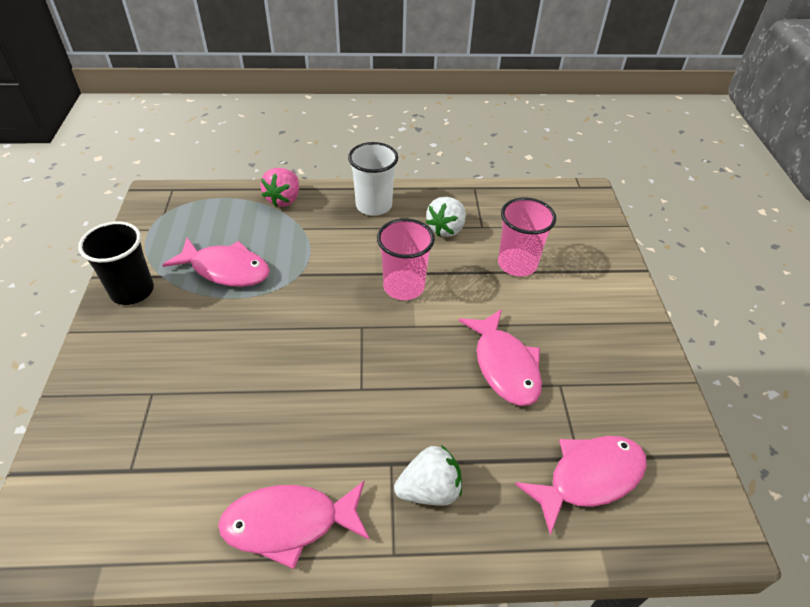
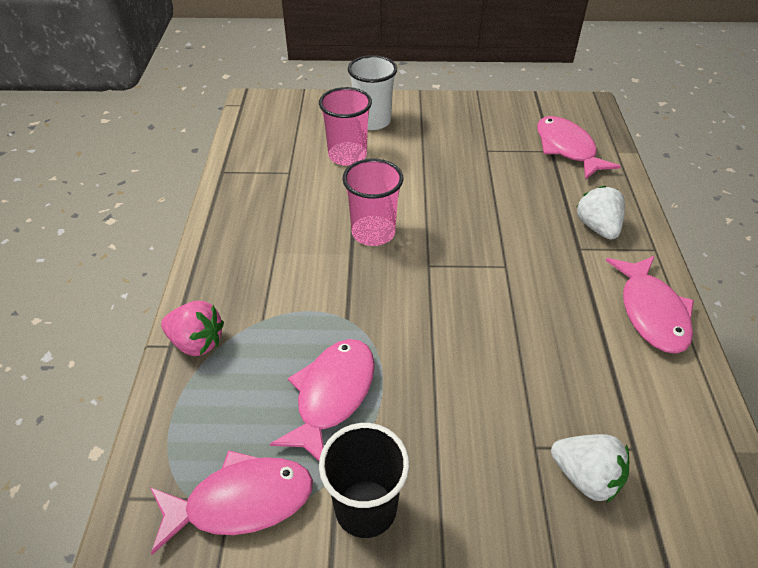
camera: 85 degrees left, 0 degrees up
white cup [348,142,398,216] -> white cup moved to [348,55,397,130]
white strawberry [426,197,466,237] -> white strawberry moved to [551,434,629,502]
pink fish [458,309,542,406] -> pink fish moved to [150,450,313,555]

